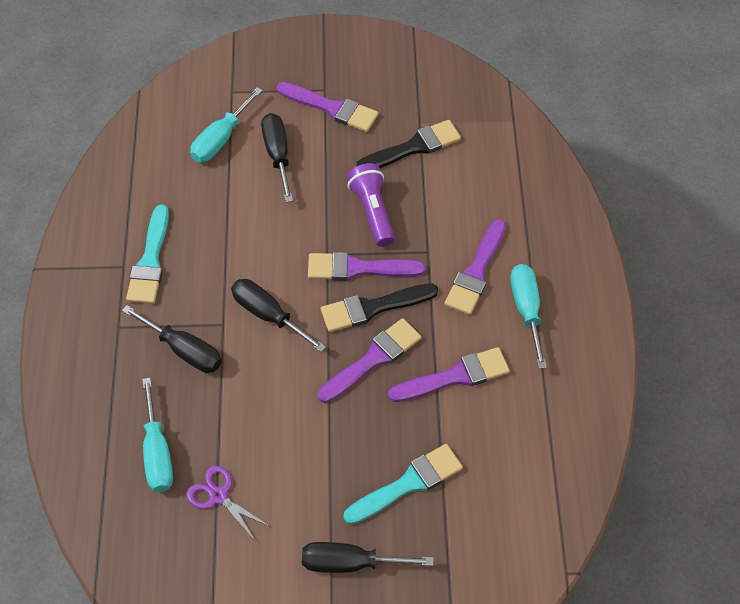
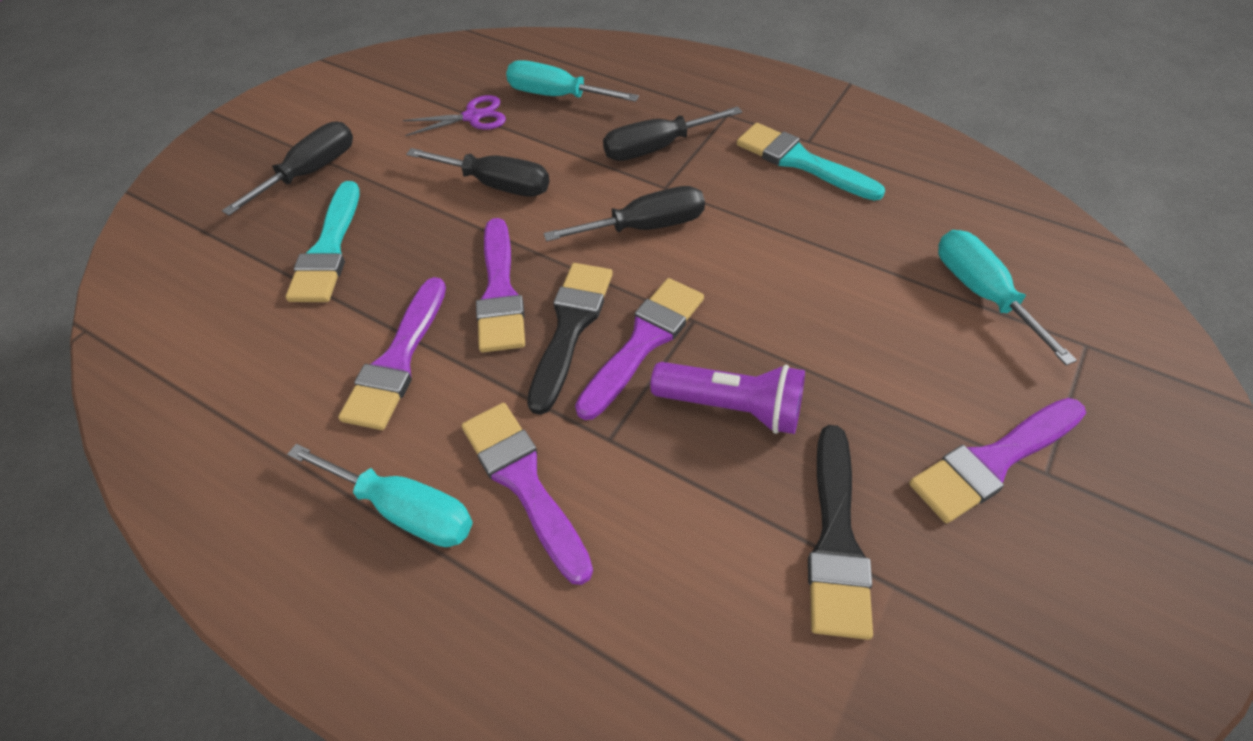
camera: 125 degrees right, 5 degrees down
black screwdriver [261,113,293,202] -> black screwdriver moved to [406,148,549,197]

